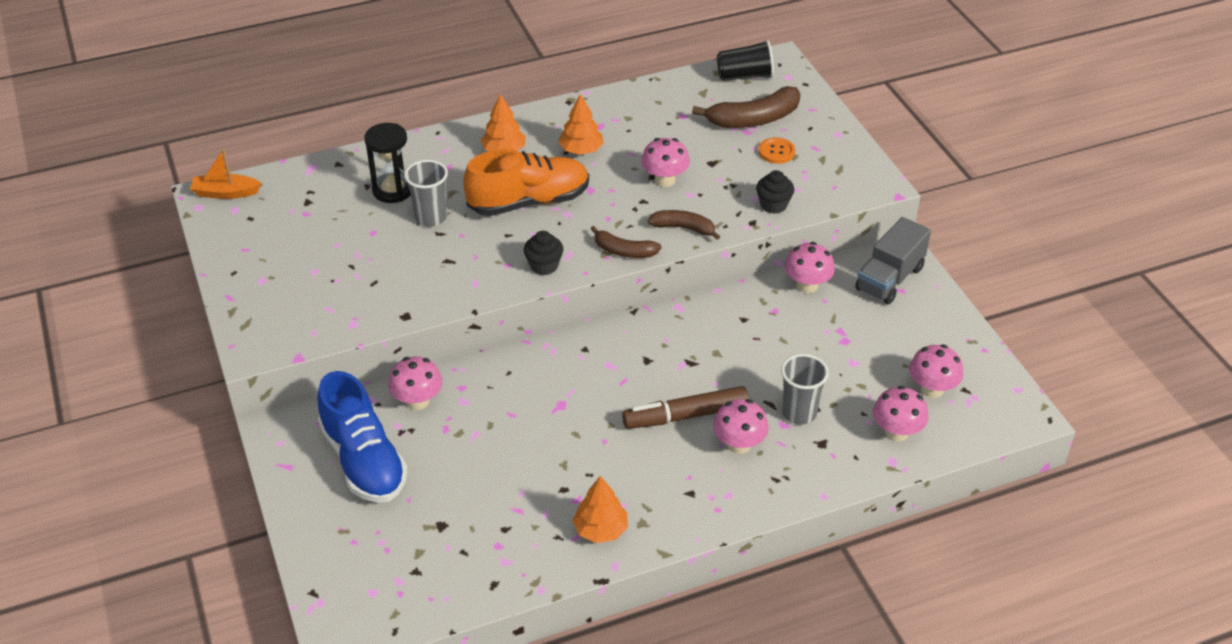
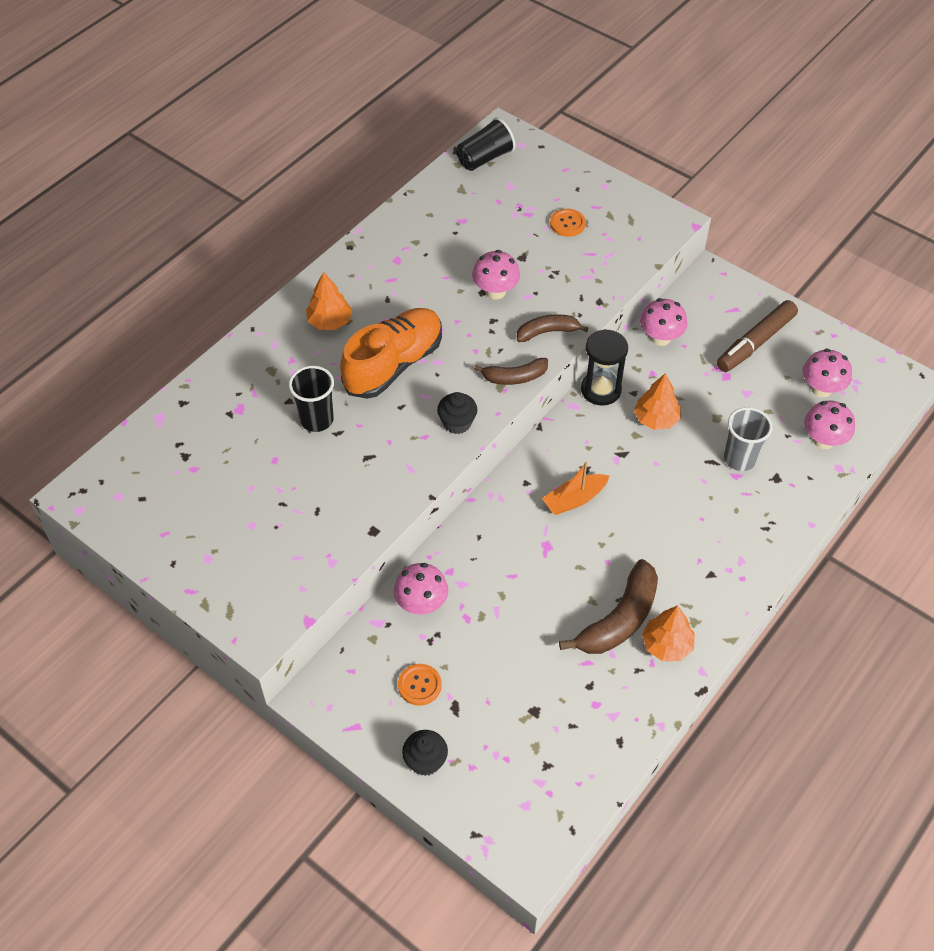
camera: 30 degrees left, 10 degrees up
orange boat [190,149,262,199] -> orange boat moved to [542,462,609,515]
blue shoe [317,371,408,503] -> orange button [398,664,442,706]
black hourglass [364,123,411,203] -> black hourglass moved to [581,329,628,406]
grey cup [404,160,448,227] -> black cup [289,366,334,432]
orange tree [559,94,604,155] -> orange tree moved to [634,373,681,430]
brown marker [622,386,749,429] -> brown marker moved to [717,300,798,372]
brown banana [692,86,800,128] -> brown banana moved to [559,559,658,654]
pink mushroom [713,399,769,454] -> none
black cupcake [756,170,794,214] -> black cupcake moved to [402,730,448,776]
grey truck [855,217,931,304] -> none

